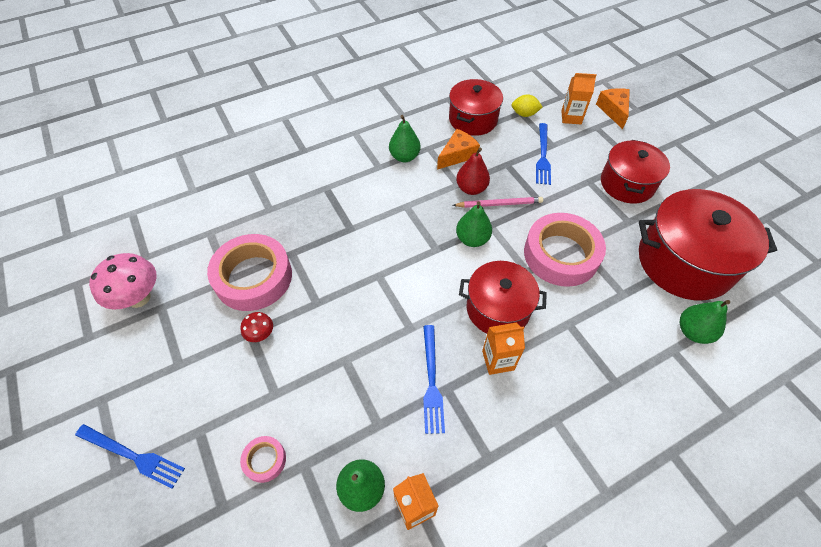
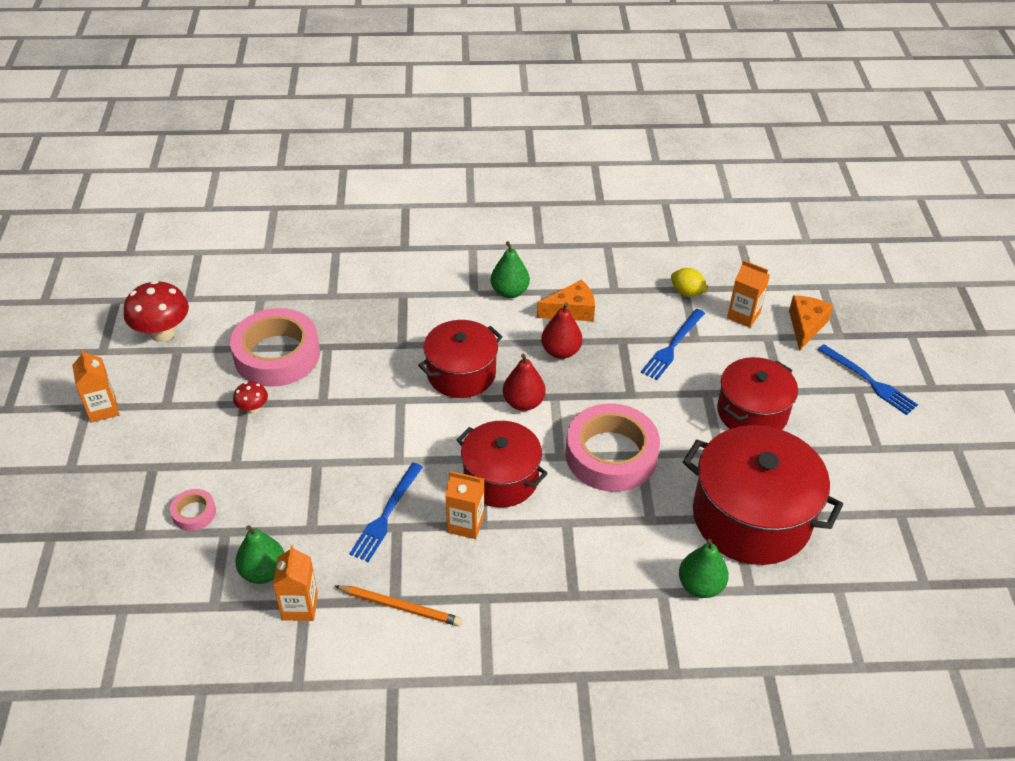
camera: 25 degrees right, 10 degrees down
blue fork [75,424,185,489] -> blue fork moved to [818,344,918,415]
pink mushroom [89,253,157,309] -> red mushroom [124,280,189,342]
red pot [449,79,503,136] -> red pot moved to [418,320,502,398]
pink pencil [452,197,543,208] -> none
green pear [456,201,492,247] -> red pear [503,354,546,411]
none -> orange carton [72,349,119,423]
none -> orange pencil [335,585,462,626]

